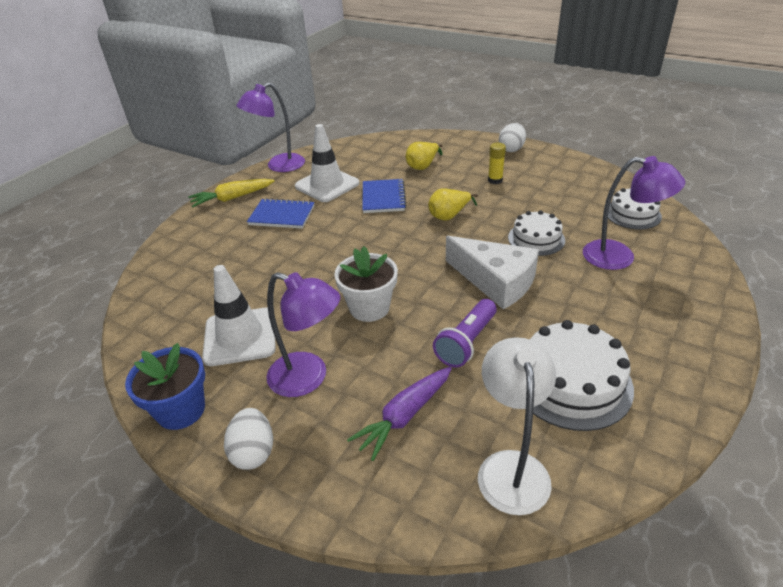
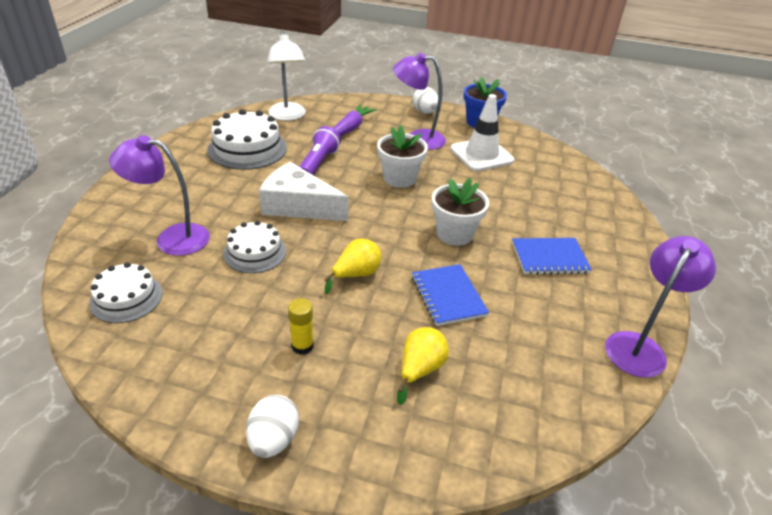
camera: 160 degrees right, 0 degrees up
yellow carrot [188,179,275,207] -> none
white traffic cone [295,124,360,202] -> none
none -> white flower pot [432,178,489,246]

